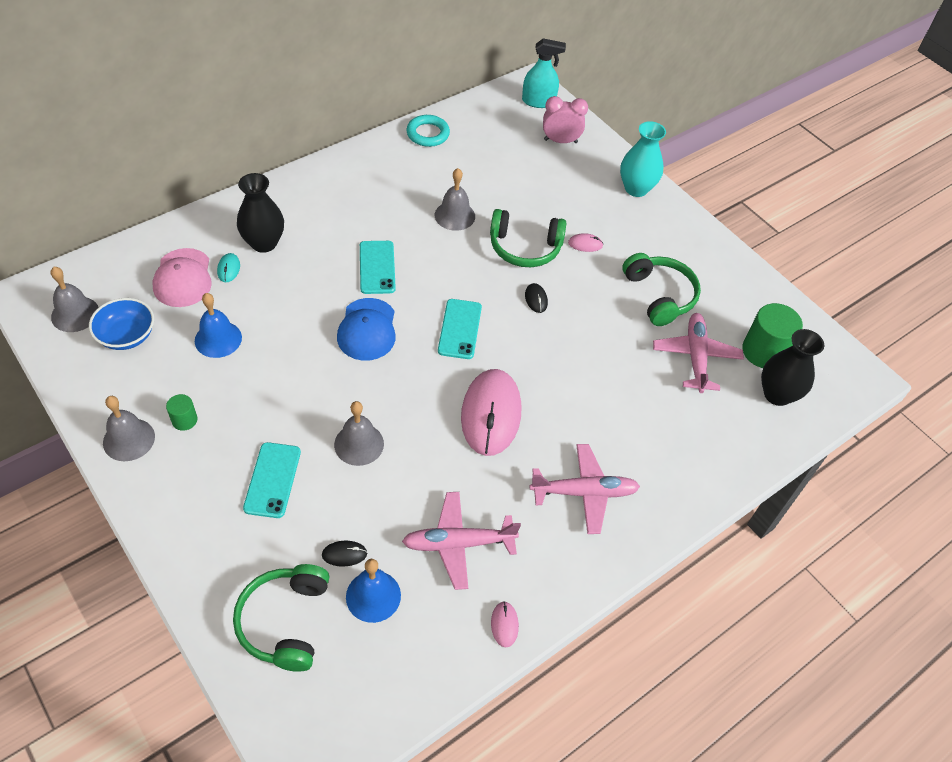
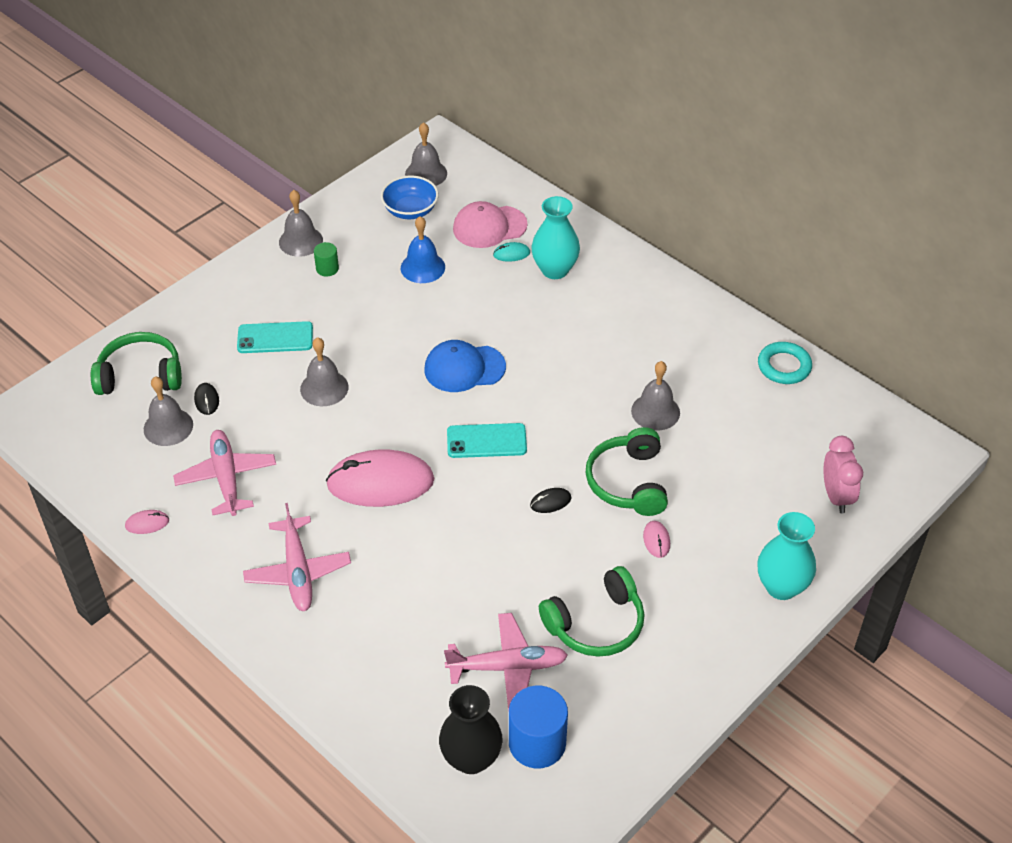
camera: 85 degrees right, 5 degrees down
black vase [237,173,284,253] -> turquoise vase [531,196,580,279]
blue bell [346,559,401,623] -> grey bell [144,376,193,446]
turquoise phone [360,241,396,294] -> none
turquoise spray bottle [522,38,566,108] -> none
green cylinder [742,303,803,368] -> blue cylinder [509,686,568,768]

